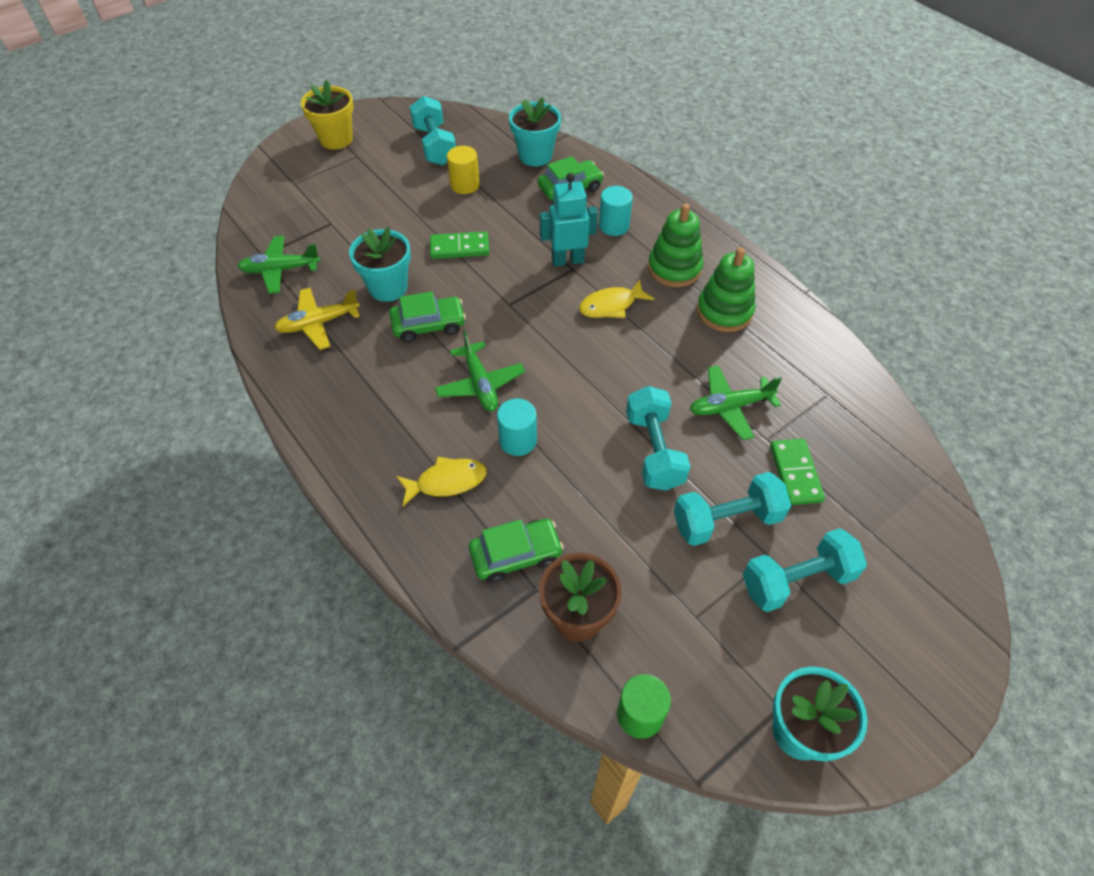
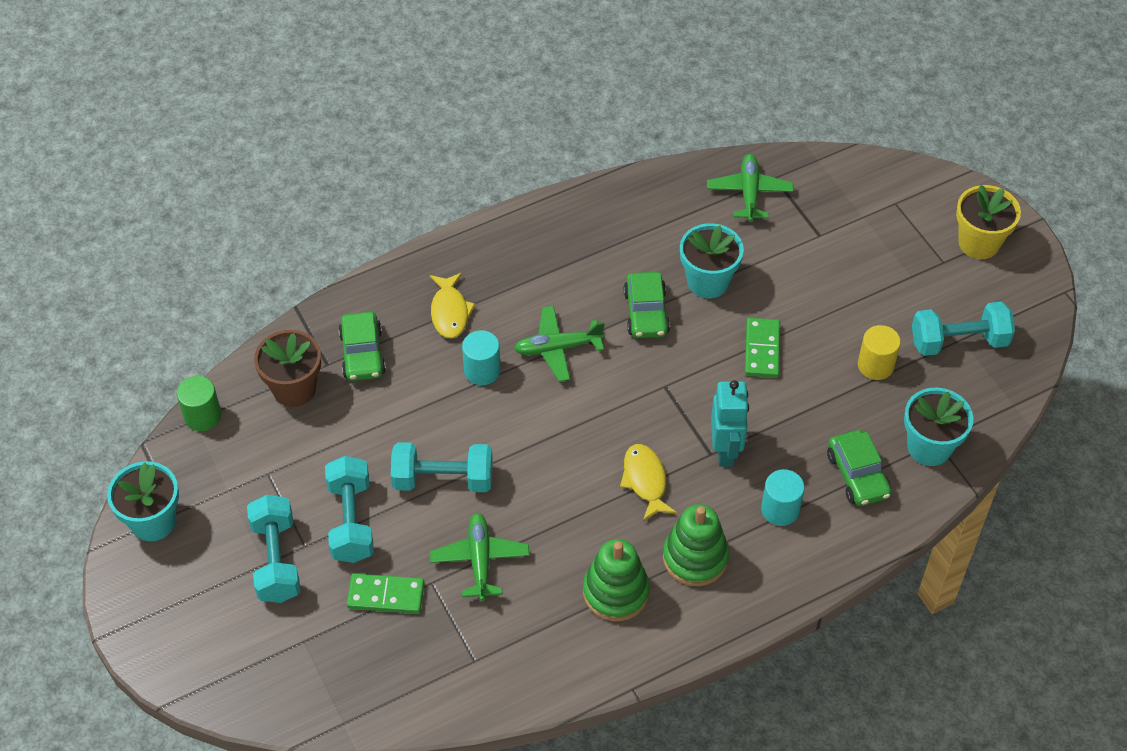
camera: 100 degrees right, 0 degrees up
yellow plane [274,288,360,350] -> none

